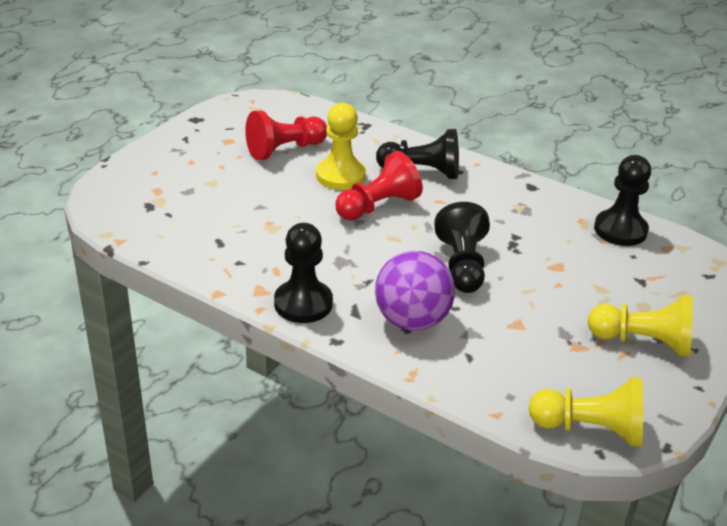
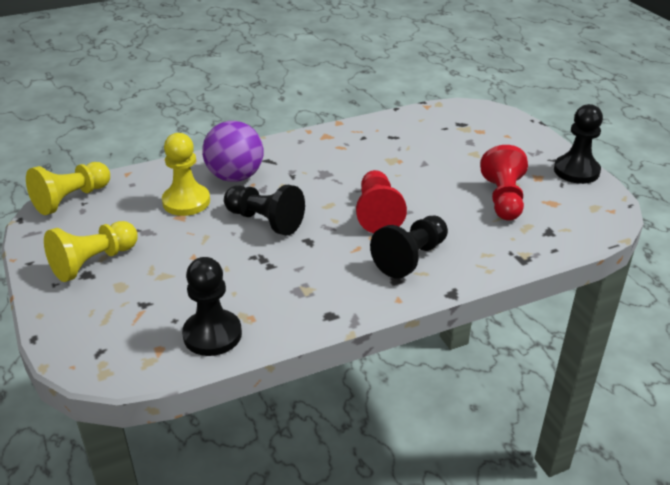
camera: 125 degrees right, 0 degrees up
black pawn [274,223,333,323] -> black pawn moved to [554,104,603,184]
yellow pawn [316,103,366,190] -> yellow pawn moved to [162,133,210,216]

